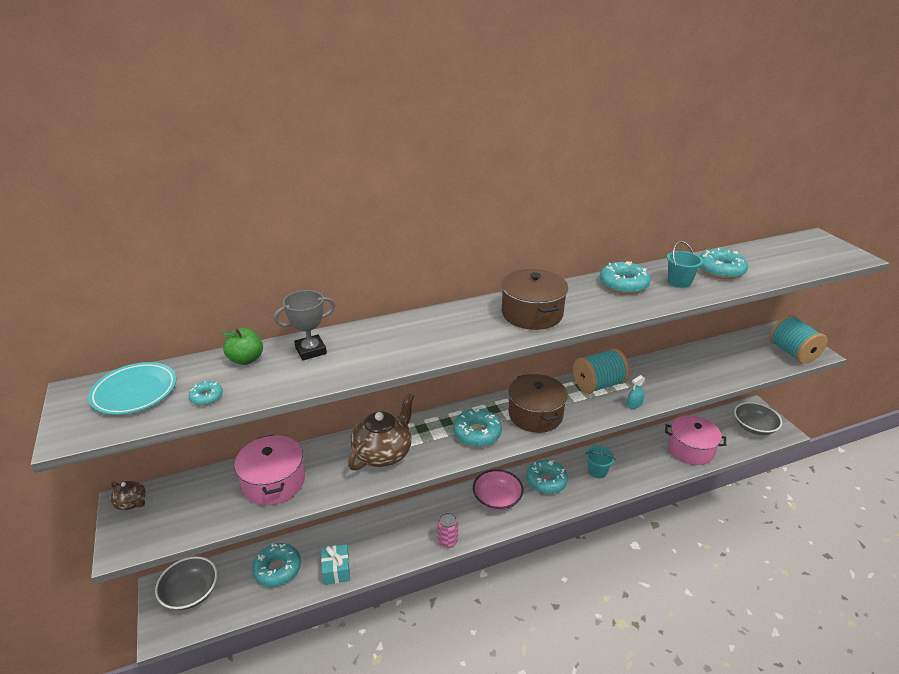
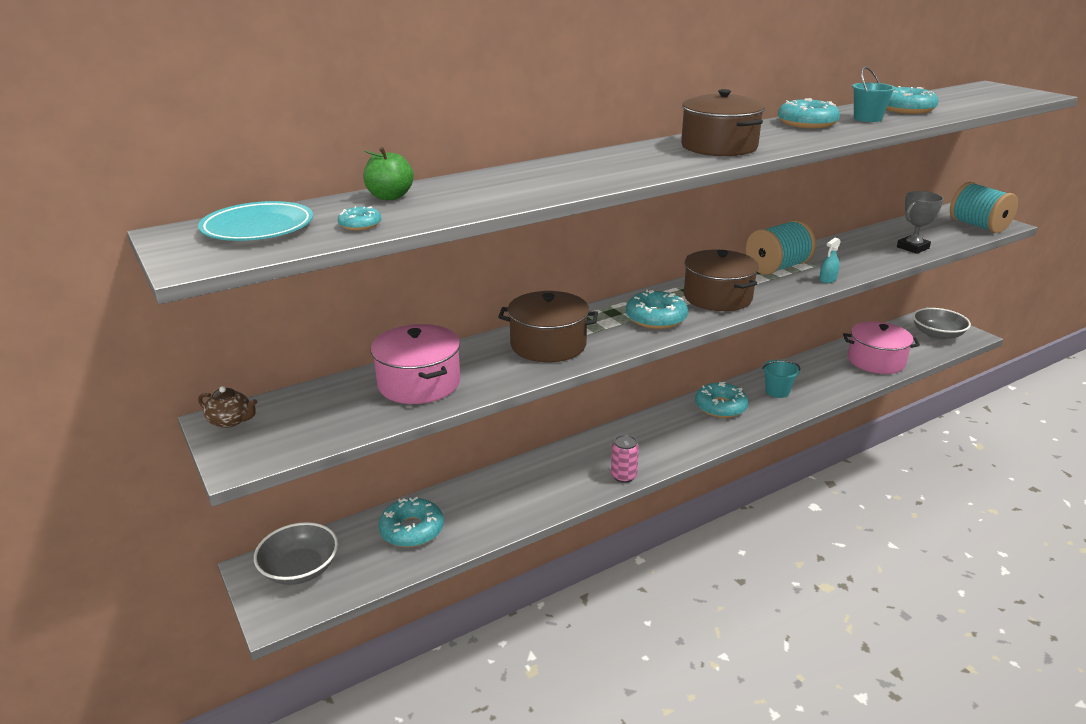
camera: 10 degrees left, 5 degrees down
grey trophy [274,290,335,360] -> grey trophy moved to [897,191,944,254]
turquoise gift [321,544,350,585] -> none
brown teapot [348,393,414,471] -> brown pot [498,291,598,362]
pink bowl [473,469,523,511] -> none

